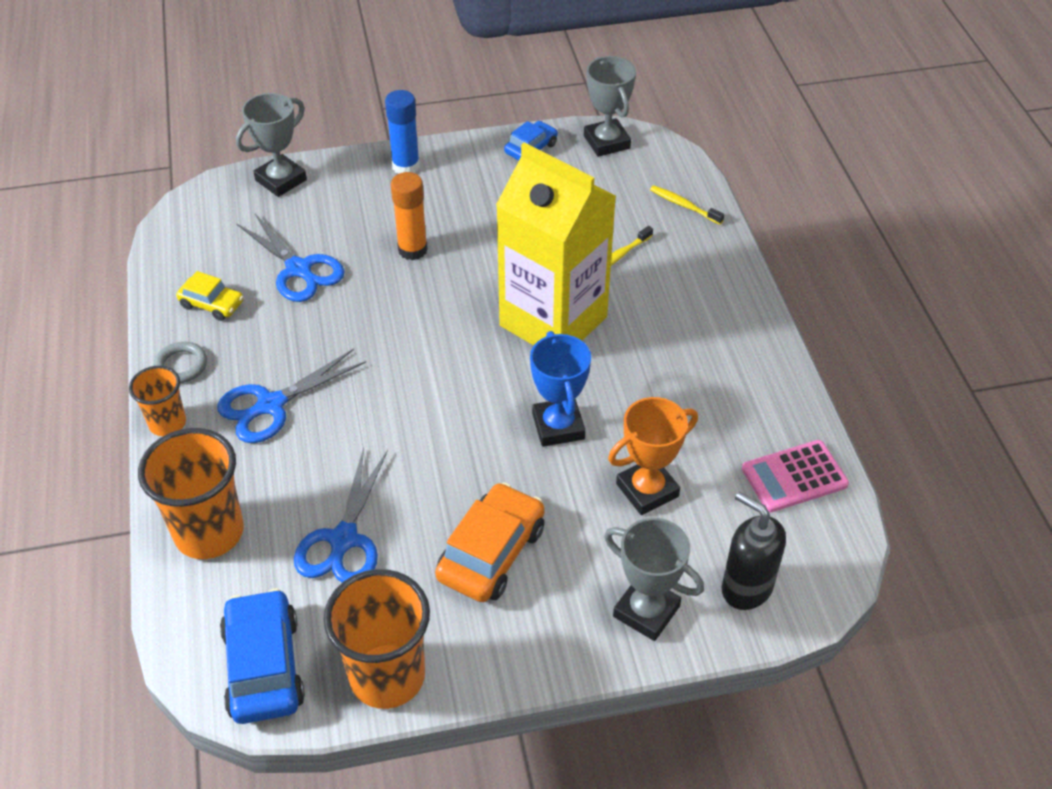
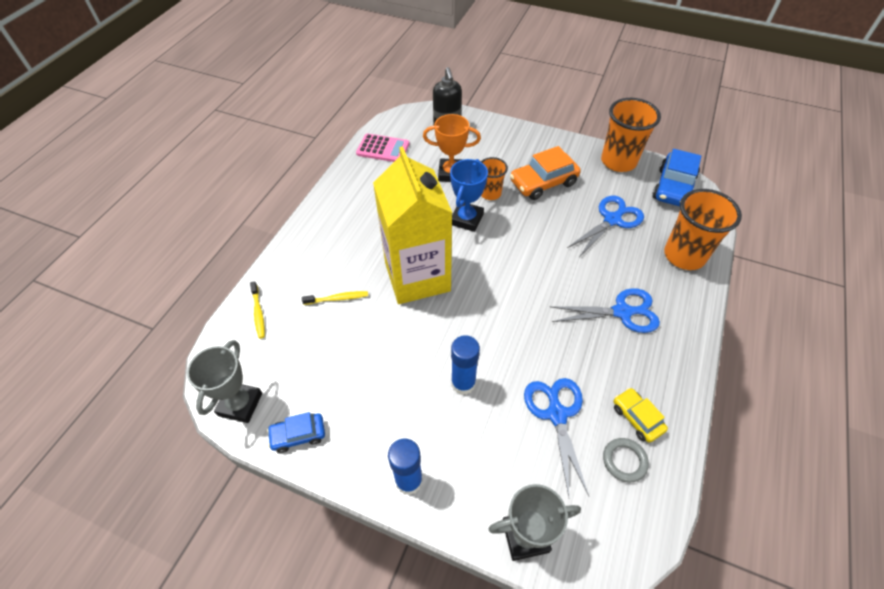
camera: 145 degrees left, 5 degrees up
orange cup [129,366,186,436] -> orange cup moved to [481,157,508,200]
grey ring [154,342,207,383] -> grey ring moved to [603,438,649,482]
orange glue stick [391,172,428,260] -> blue glue stick [451,335,480,395]
grey trophy [604,518,704,641] -> none

